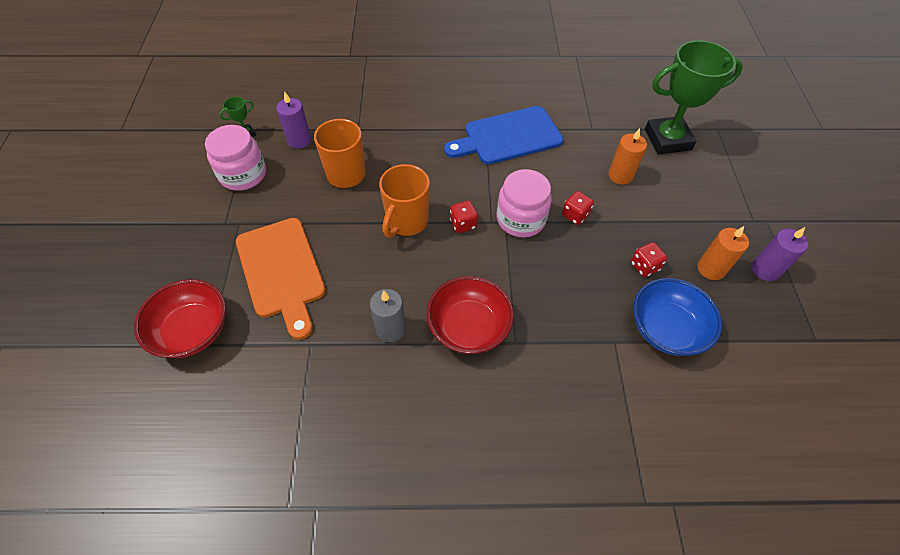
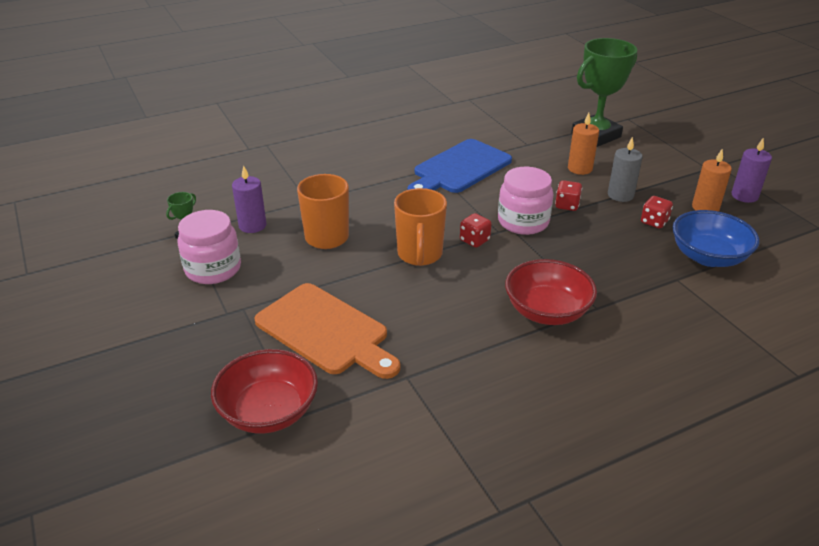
camera: 25 degrees left, 20 degrees down
grey candle [370,289,406,342] -> grey candle moved to [608,137,643,202]

